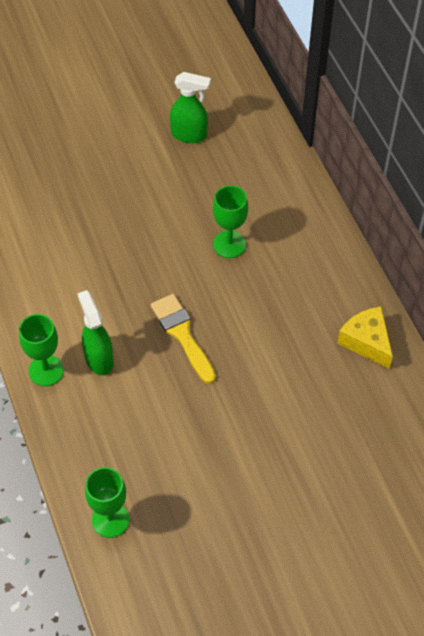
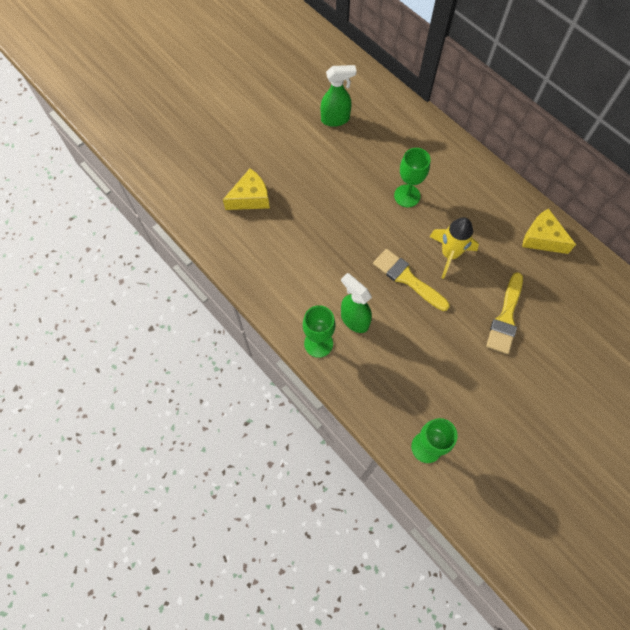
camera: 20 degrees left, 10 degrees up
none -> yellow cheese [223,168,270,210]
none -> yellow rocket [429,217,479,279]
none -> yellow brush [486,272,523,354]

